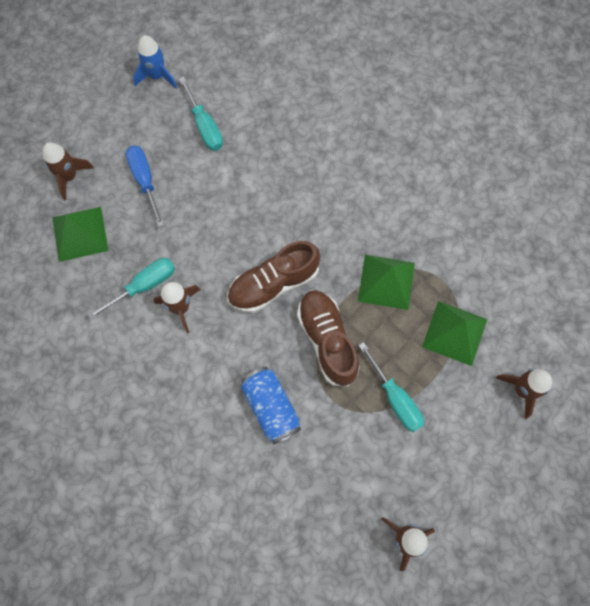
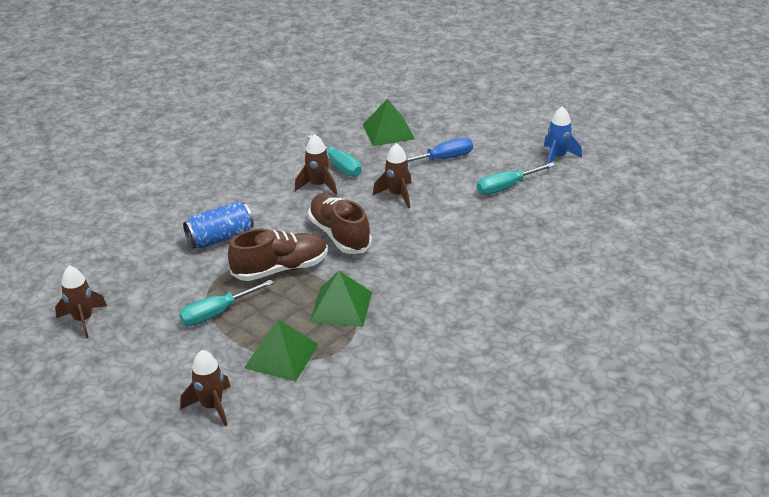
camera: 90 degrees right, 35 degrees down
brown rocket [43,142,94,200] -> brown rocket moved to [373,143,412,208]

